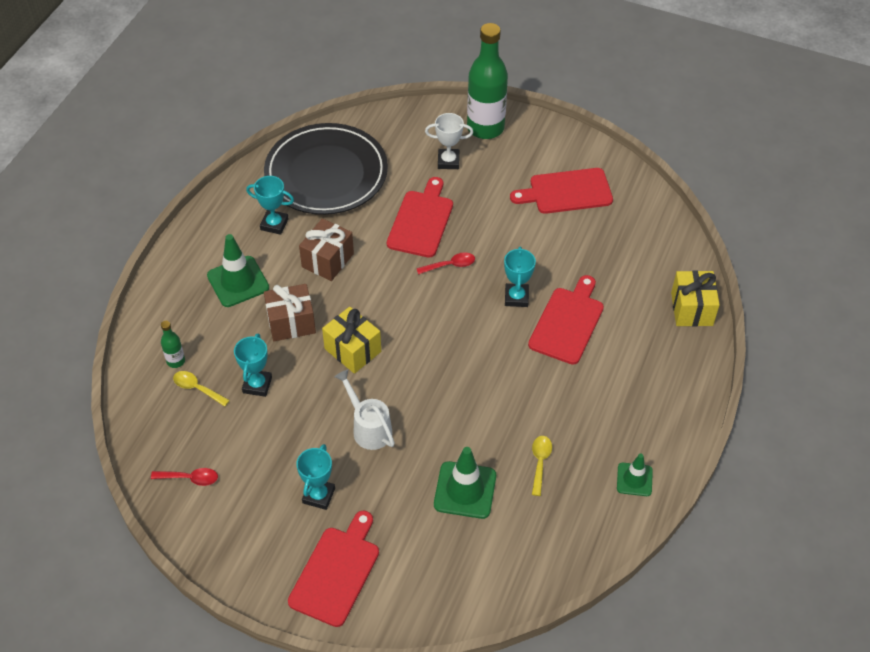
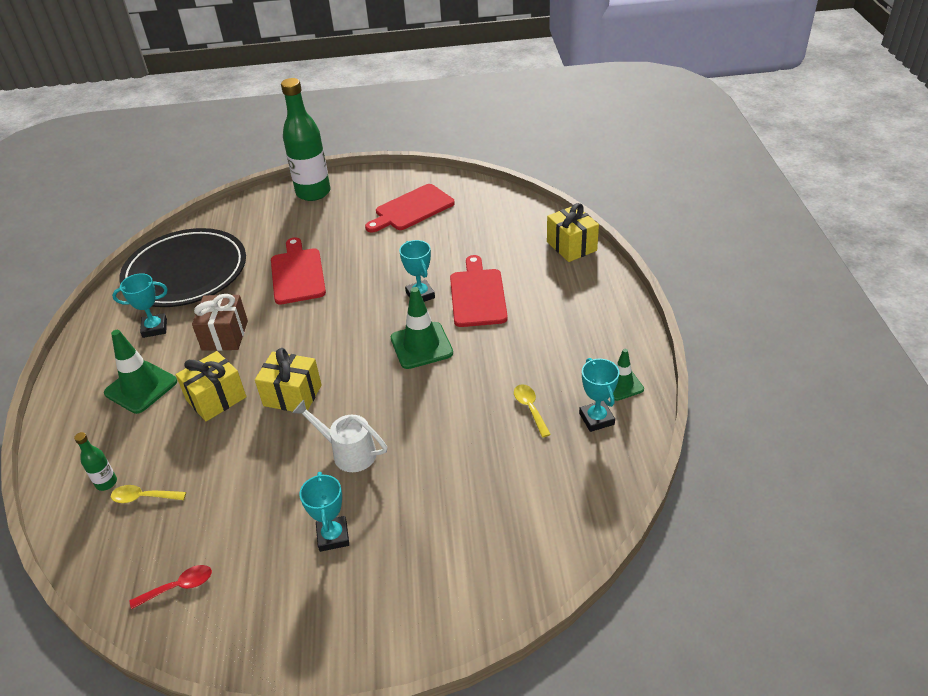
camera: 25 degrees left, 10 degrees down
turquoise trophy [234,334,272,397] -> turquoise trophy moved to [579,358,620,432]
brown gift [264,284,316,341] -> yellow gift [176,351,247,421]
red cutting board [288,510,379,627] -> none
red spoon [416,252,475,275] -> none
white trophy [425,113,473,169] -> none
green traffic cone [434,447,496,519] -> green traffic cone moved to [391,287,453,369]

